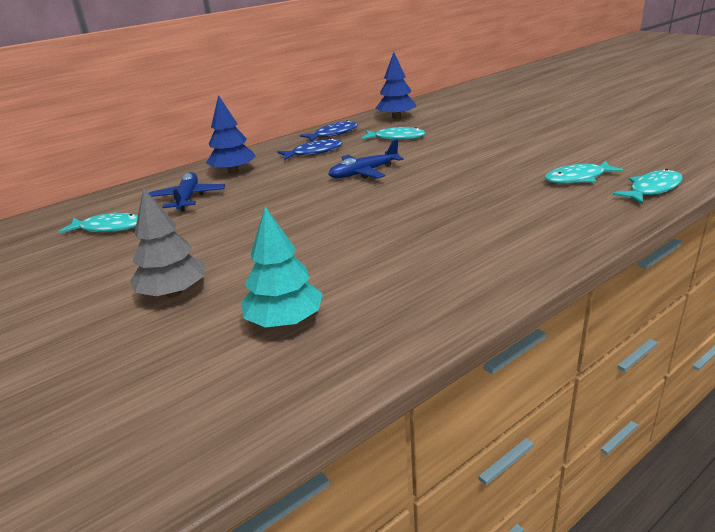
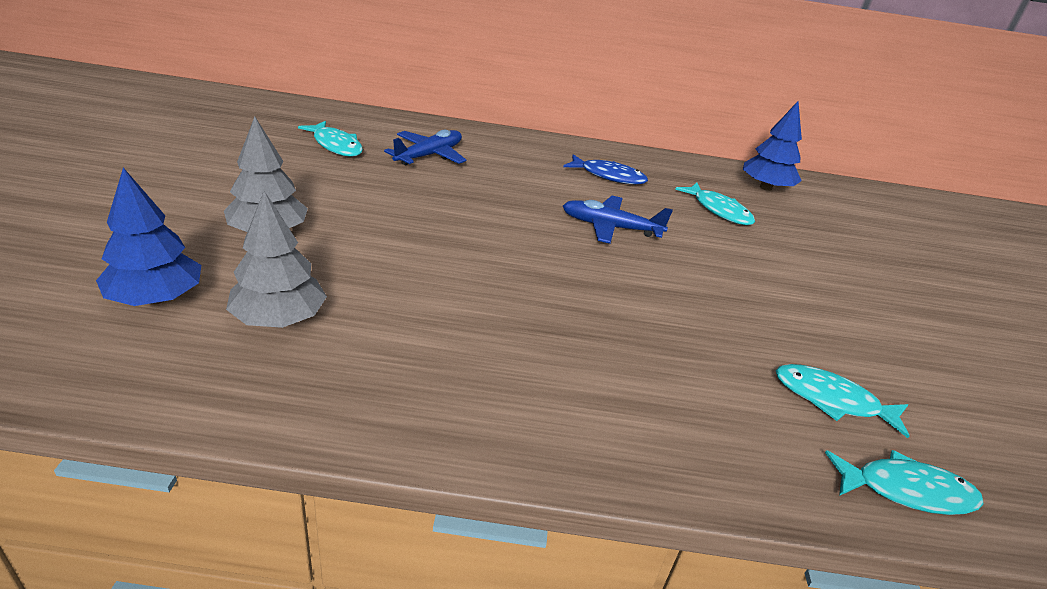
camera: 35 degrees right, 5 degrees up
blue tree [206,95,256,174] -> blue tree moved to [96,168,201,306]
turquoise tree [241,207,323,328] -> grey tree [226,191,327,328]
blue fish [300,120,358,142] -> none

